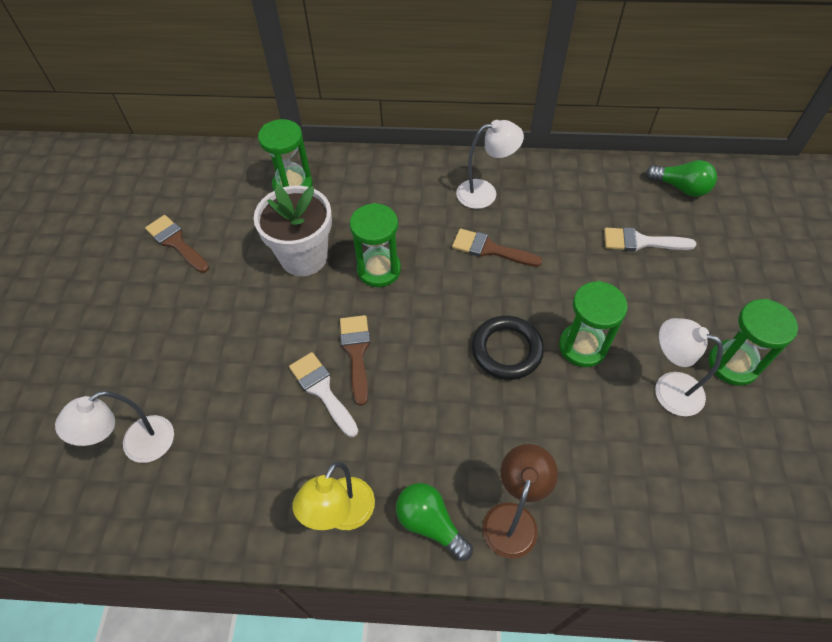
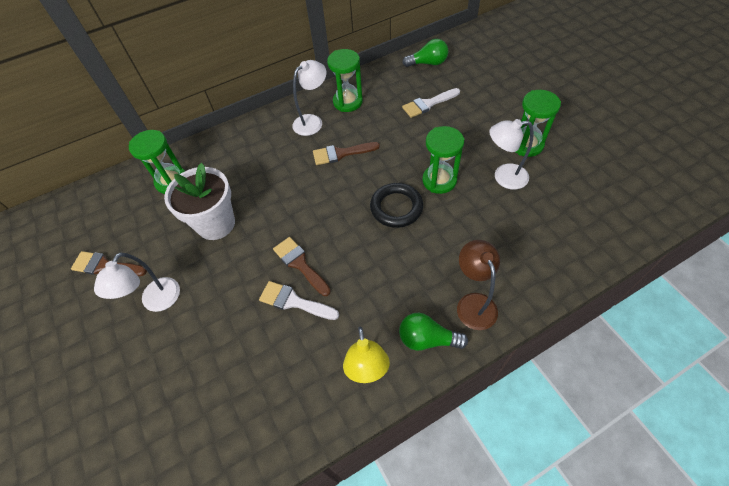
camera: 30 degrees left, 0 degrees up
white lamp [55,391,174,463] -> white lamp moved to [94,253,180,312]
green hourglass [350,203,401,287] -> green hourglass moved to [327,49,363,112]

